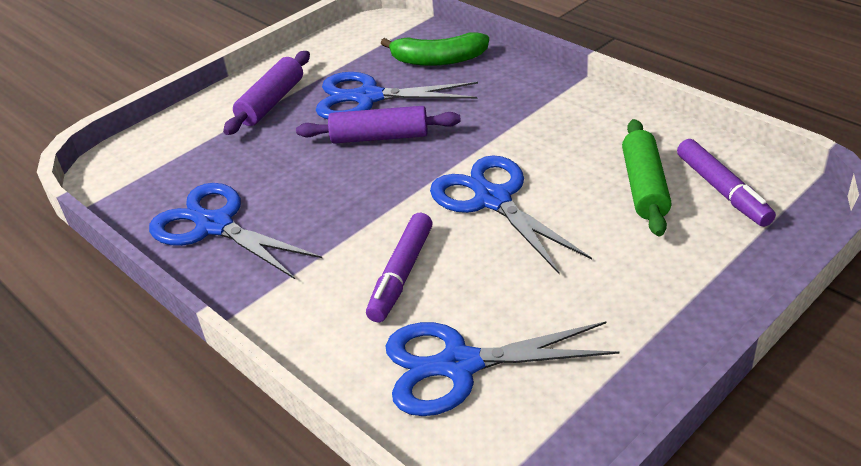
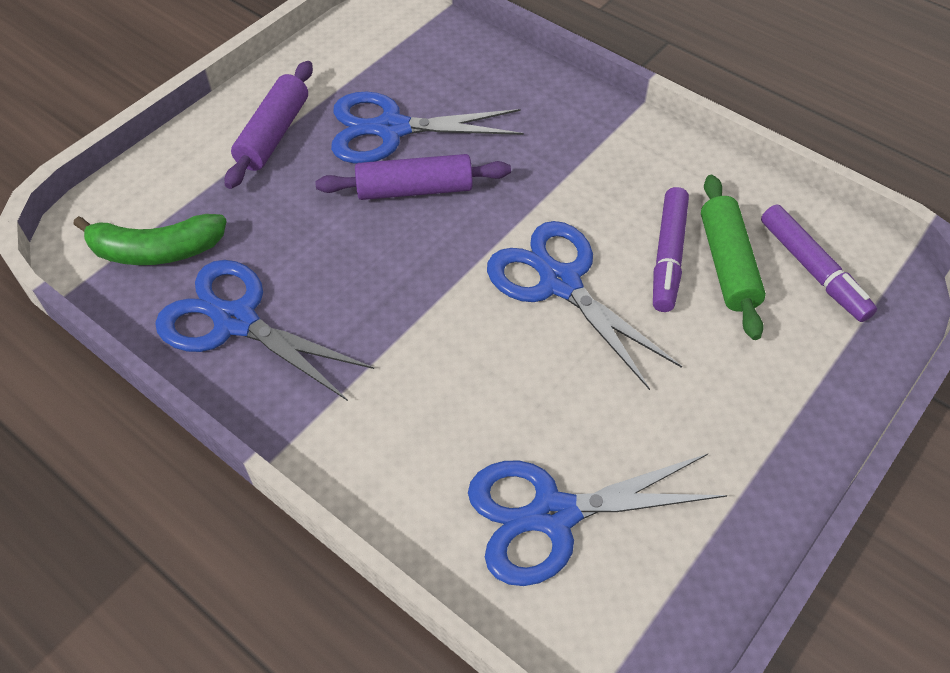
camera: 10 degrees left, 15 degrees up
purple marker [366,213,433,322] -> purple marker moved to [653,187,689,312]
green banana [381,32,489,66] -> green banana moved to [73,214,227,265]

